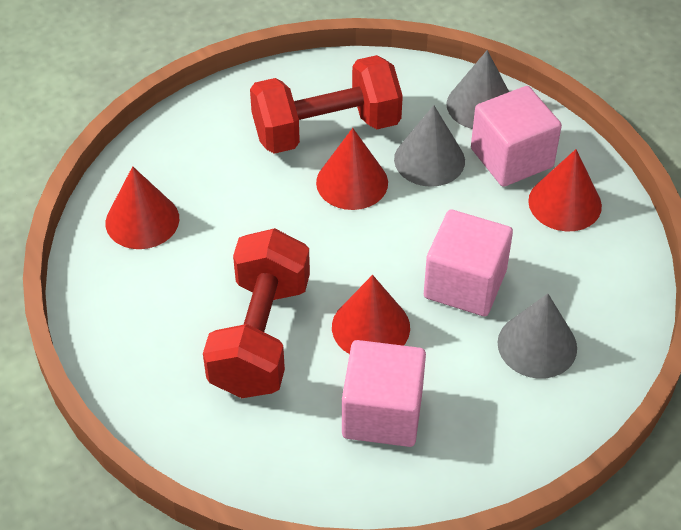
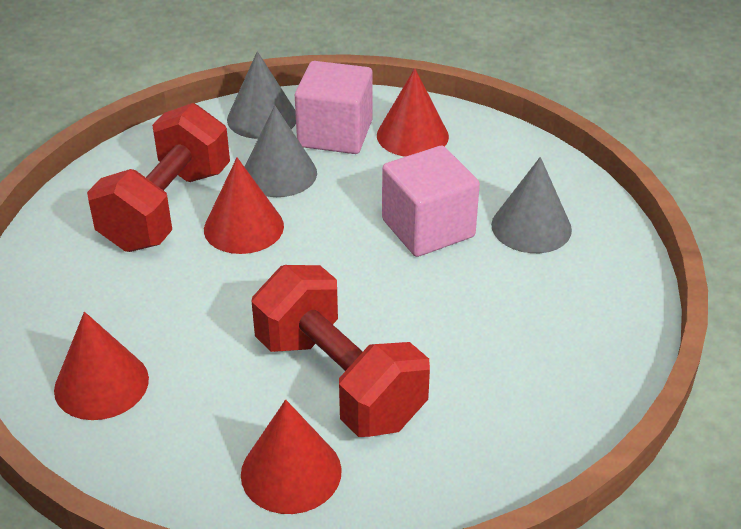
camera: 50 degrees left, 10 degrees down
red cone [332,275,410,354] -> red cone moved to [241,400,342,514]
pink cube [342,340,426,447] -> none

